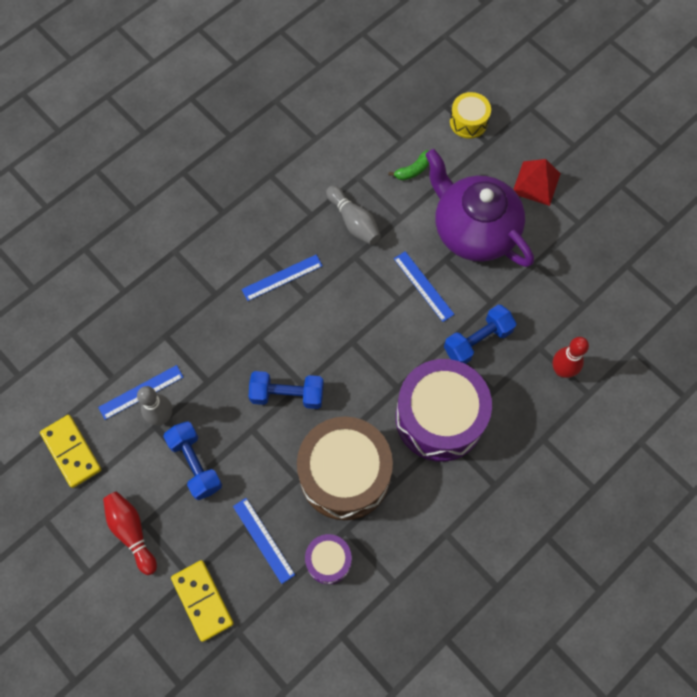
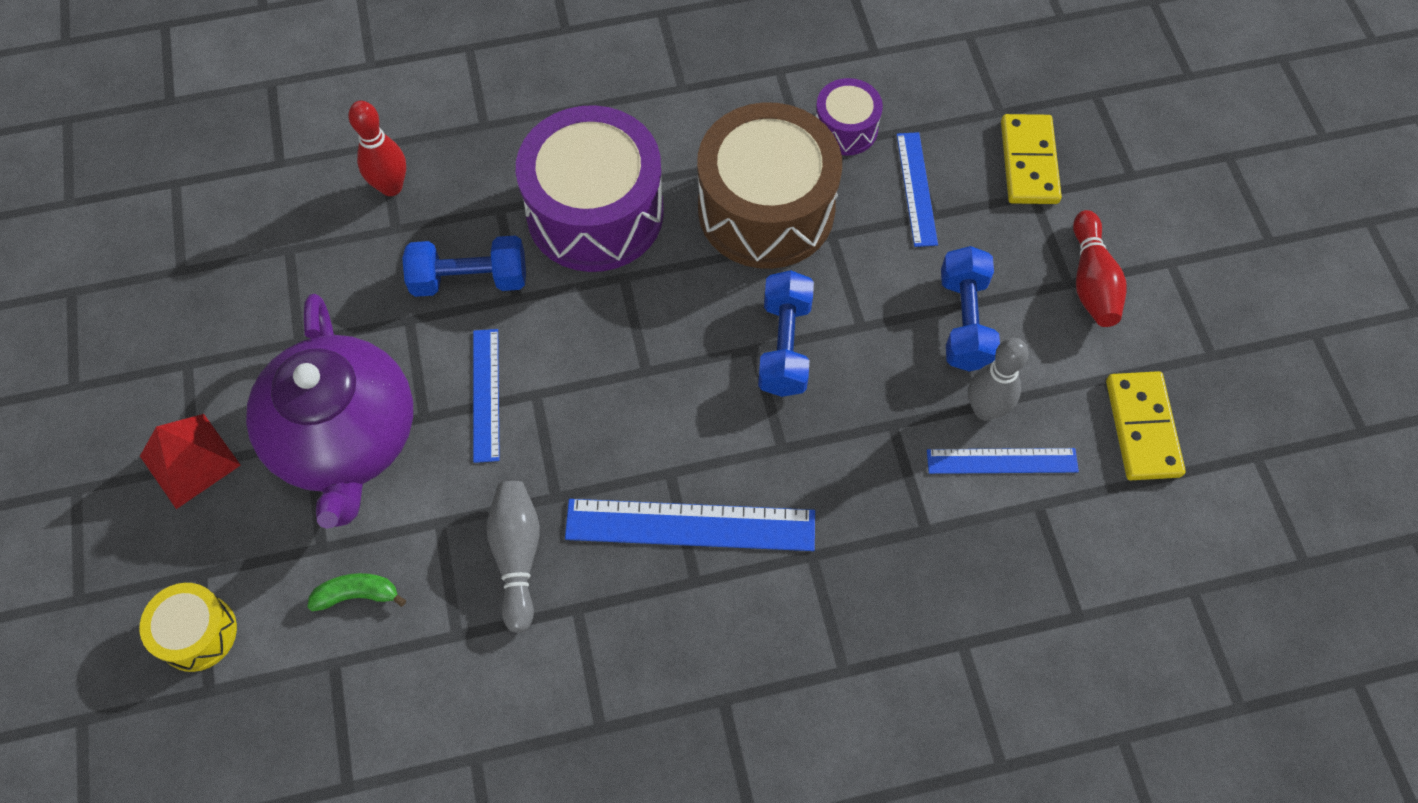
camera: 150 degrees left, 5 degrees down
blue ruler [241,255,323,301] -> blue ruler [565,499,815,551], size x1.63
blue dumbbell [249,371,324,409] -> blue dumbbell turned 60 degrees clockwise [758,270,814,397]

